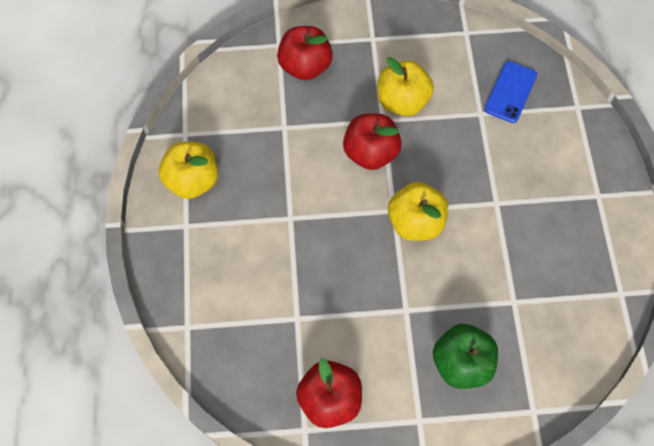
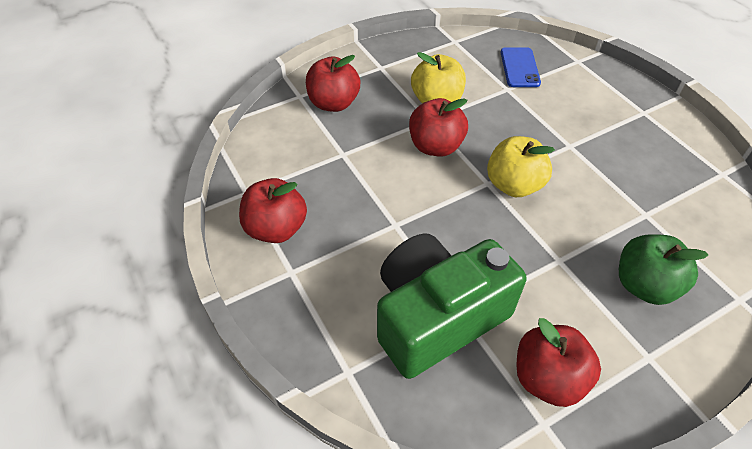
camera: 25 degrees left, 15 degrees down
yellow apple [159,141,218,199] -> red apple [239,178,307,243]
none -> green camera [377,233,526,379]

